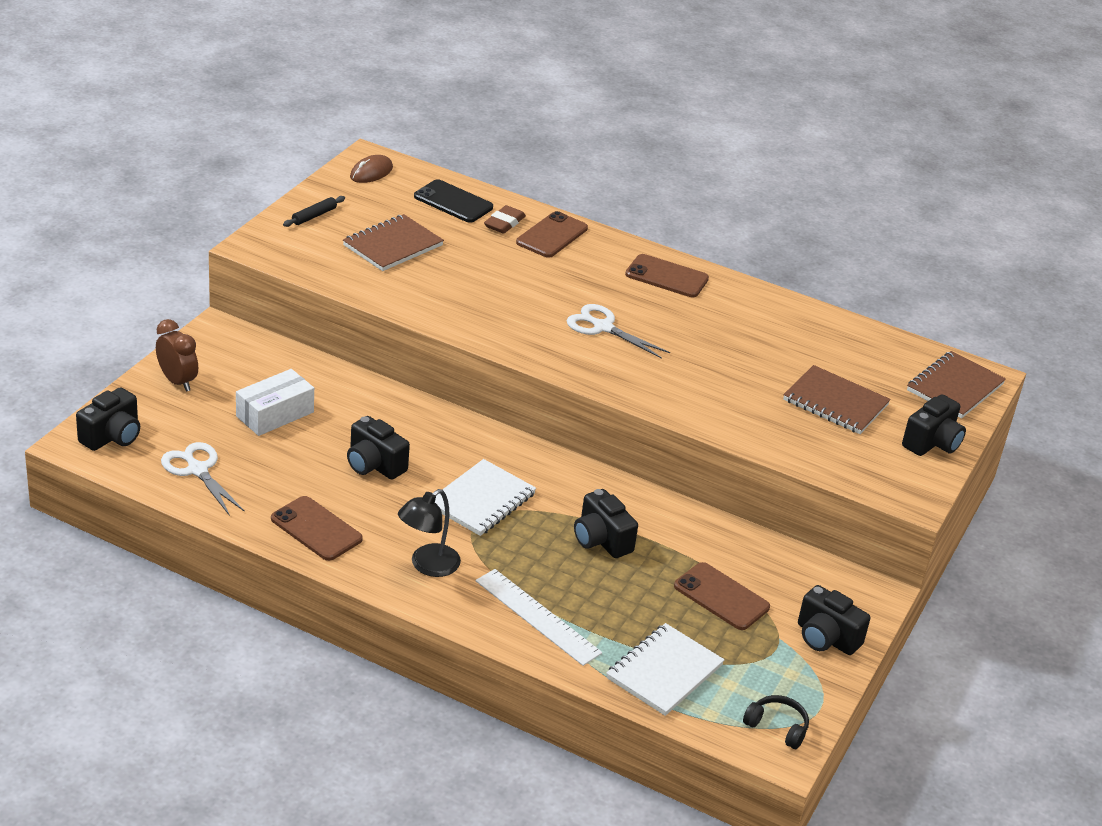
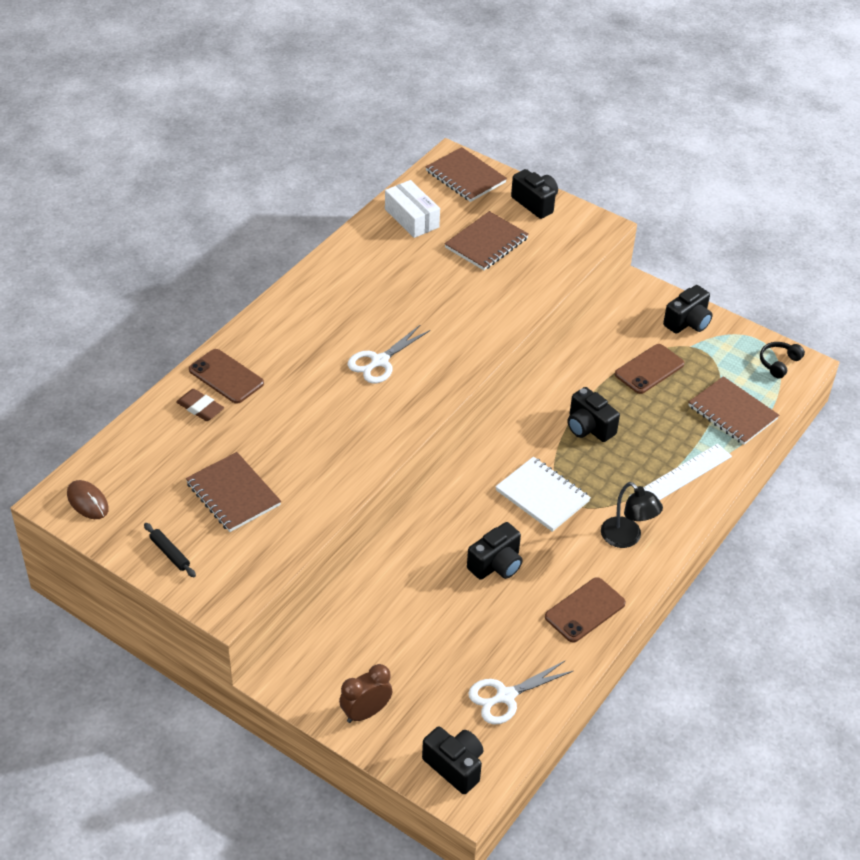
camera: 80 degrees left, 10 degrees up
white box [236,369,314,436] -> white box moved to [385,180,440,238]
black phone [414,179,493,223] -> none
black camera [574,489,638,558] -> black camera turned 75 degrees clockwise [567,387,620,442]
white notebook [606,623,725,716] -> brown notebook [688,376,779,445]
brown phone [625,254,709,297] -> none

